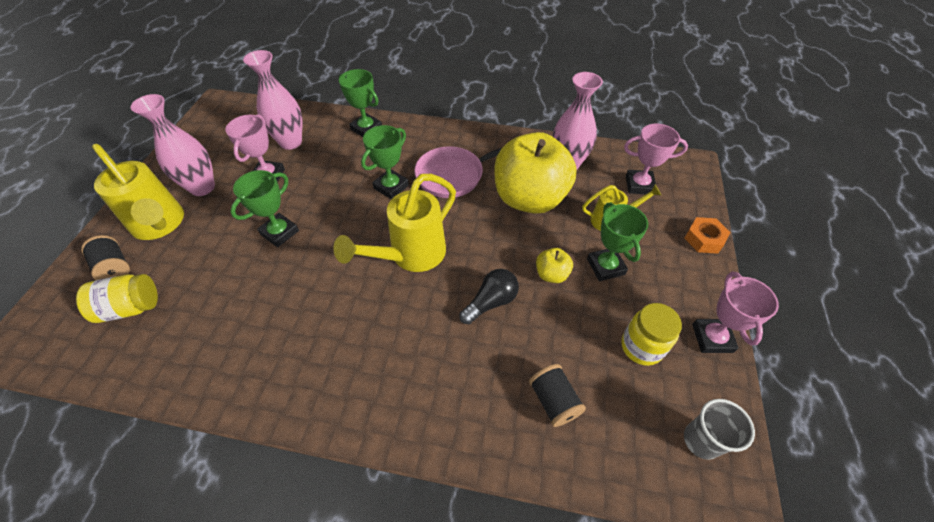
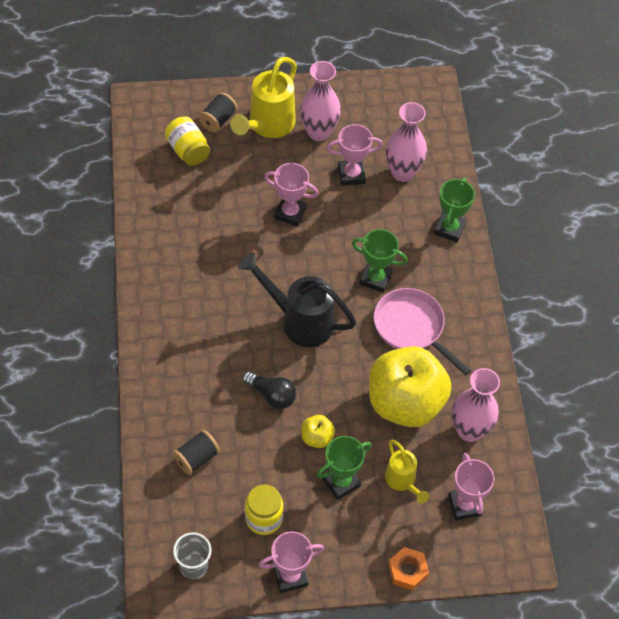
camera: 70 degrees right, 5 degrees up
green trophy [230,170,299,247] -> pink trophy [264,163,319,226]
yellow watering can [333,174,456,272] -> black watering can [238,253,356,347]

